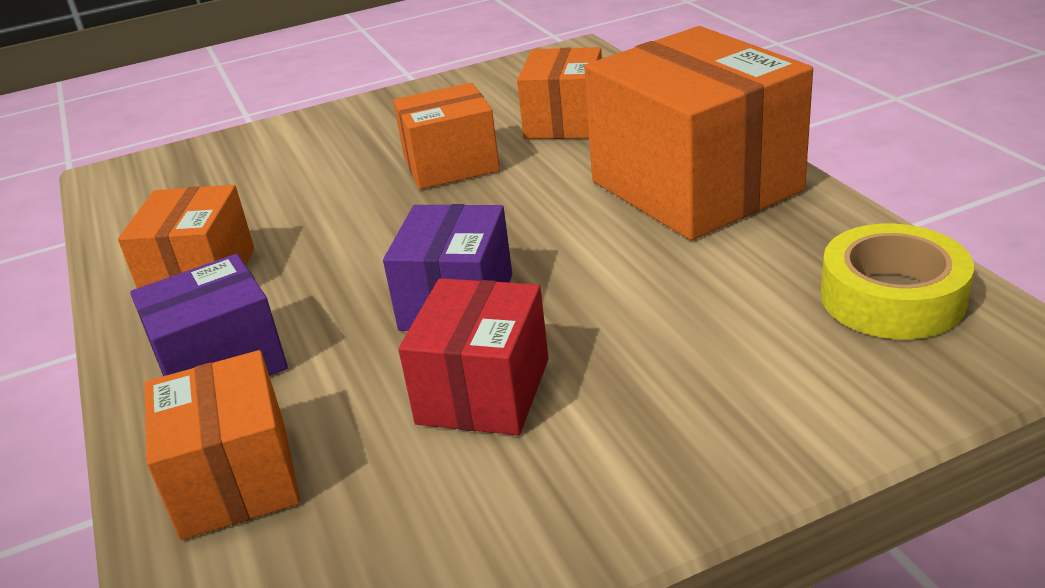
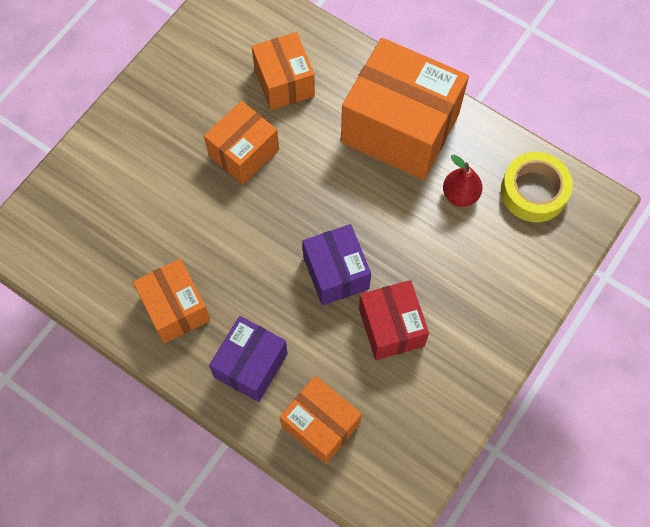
camera: 35 degrees left, 35 degrees up
none -> red pear [443,155,483,207]

